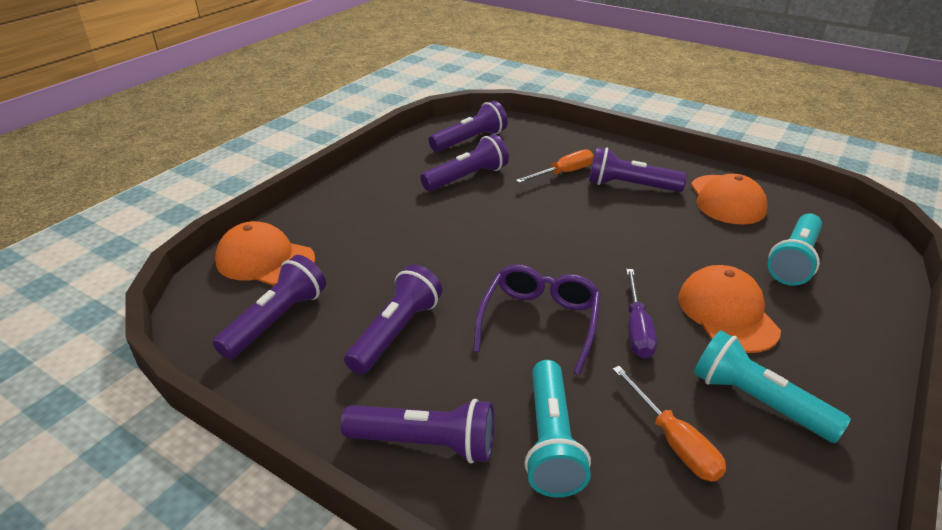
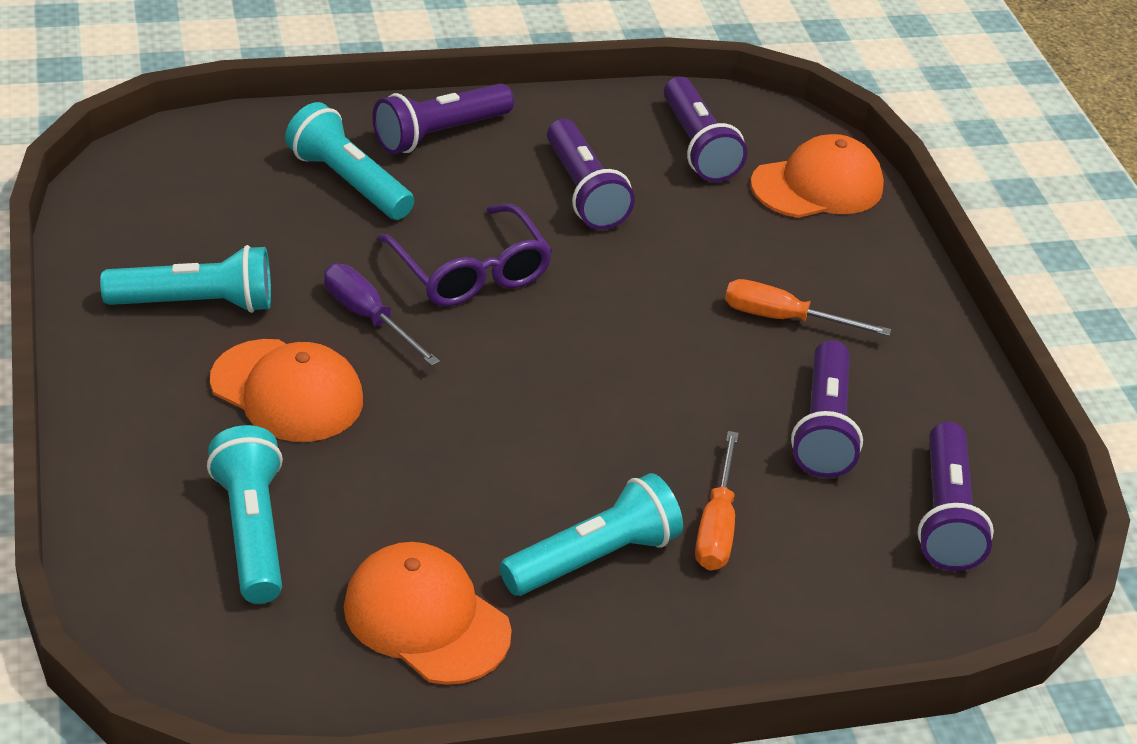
camera: 130 degrees right, 5 degrees up
purple flashlight [589,147,687,192] -> turquoise flashlight [500,473,683,596]
orange screwdriver [613,366,726,482] -> orange screwdriver moved to [725,279,891,336]

